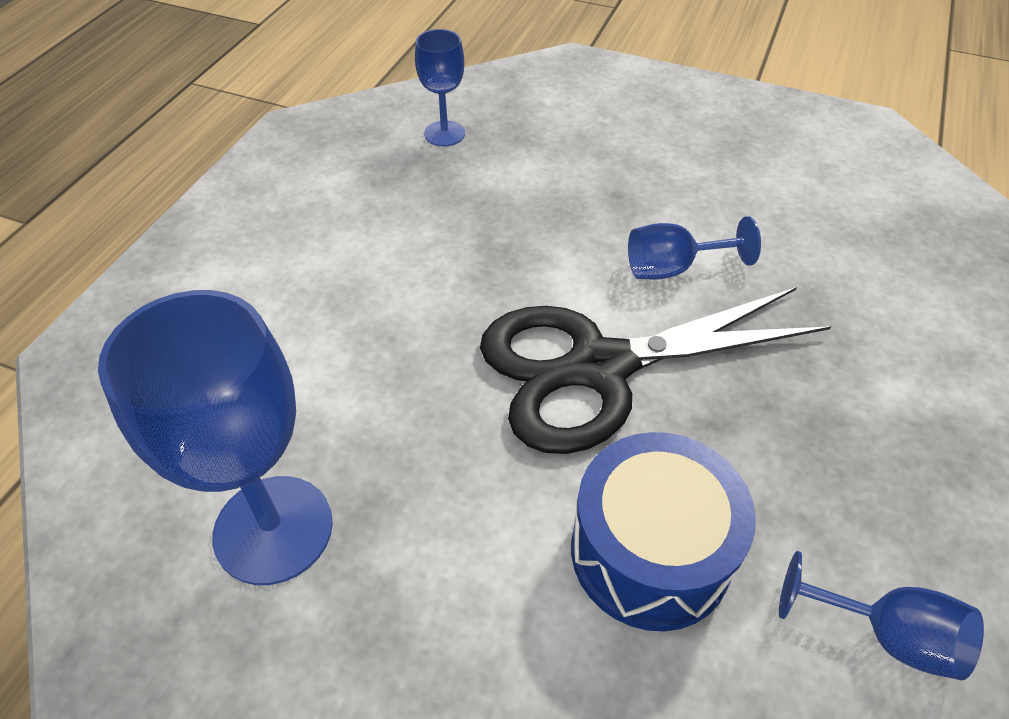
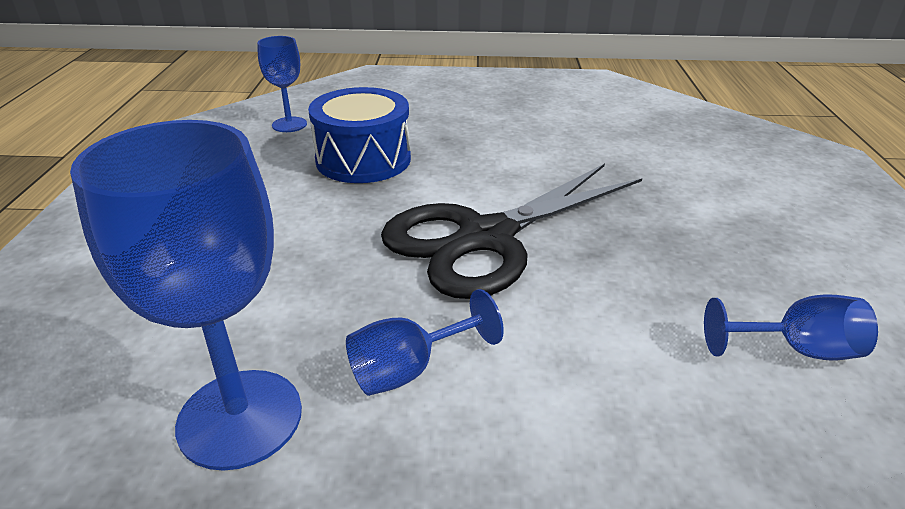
camera: 20 degrees left, 15 degrees down
blue drum [571,432,756,631] -> blue drum moved to [308,87,411,183]
blue goblet [628,216,761,279] -> blue goblet moved to [346,289,504,396]

